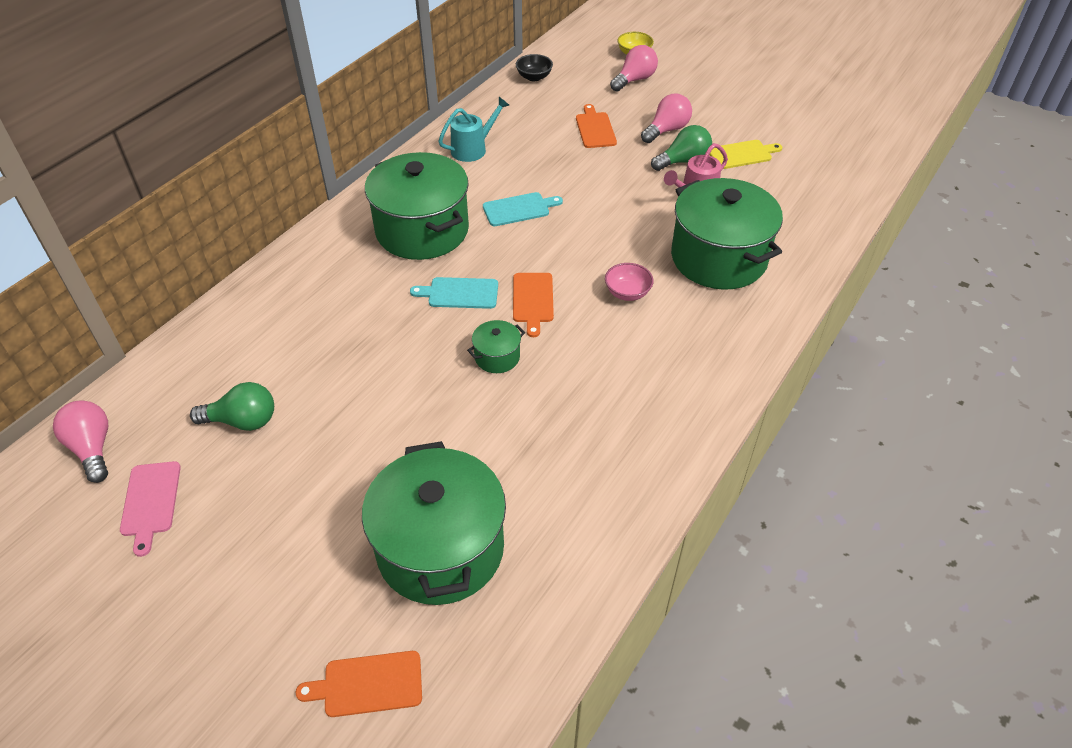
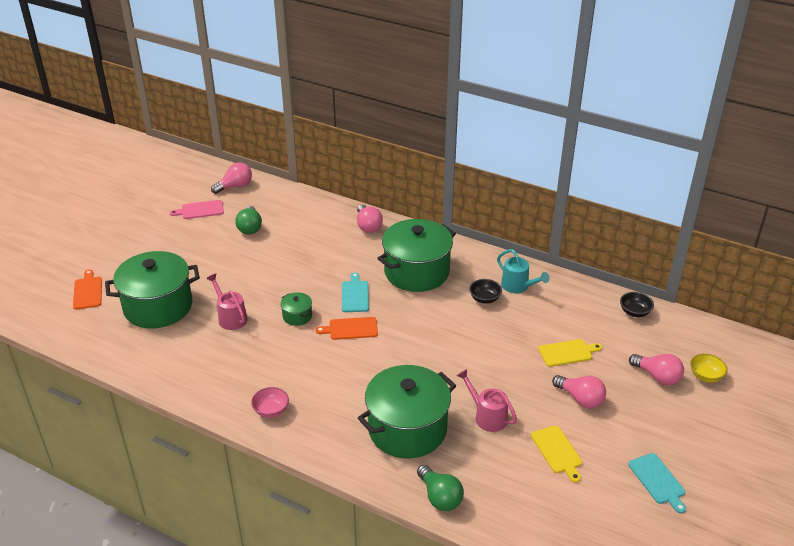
camera: 85 degrees right, 10 degrees down
turquoise cutting board [483,192,563,226] -> turquoise cutting board moved to [628,453,686,514]
orange cutting board [576,104,617,148] -> yellow cutting board [538,339,602,367]
pink bowl [605,263,654,301] -> pink bowl moved to [251,387,289,418]
green light bulb [651,125,712,171] -> green light bulb moved to [417,465,464,511]
none -> pink watering can [206,274,248,330]
none -> pink light bulb [357,205,383,233]
none -> black bowl [469,279,502,304]

